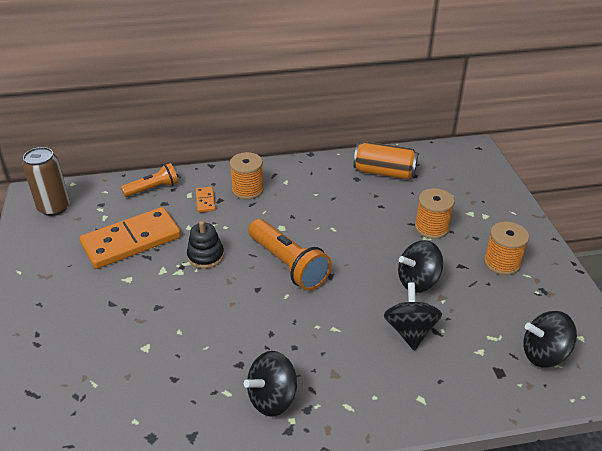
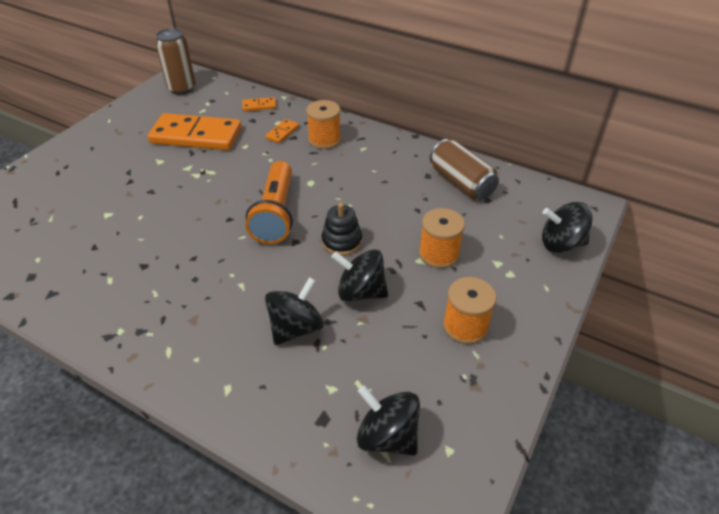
camera: 40 degrees right, 5 degrees up
orange flashlight [121,163,178,197] -> orange domino [242,97,276,111]
black stacking toy [187,221,224,269] -> black stacking toy moved to [321,203,362,256]
black spinning top [244,351,297,417] -> black spinning top moved to [542,202,593,253]
orange can [353,142,418,179] -> brown can [430,139,499,200]

